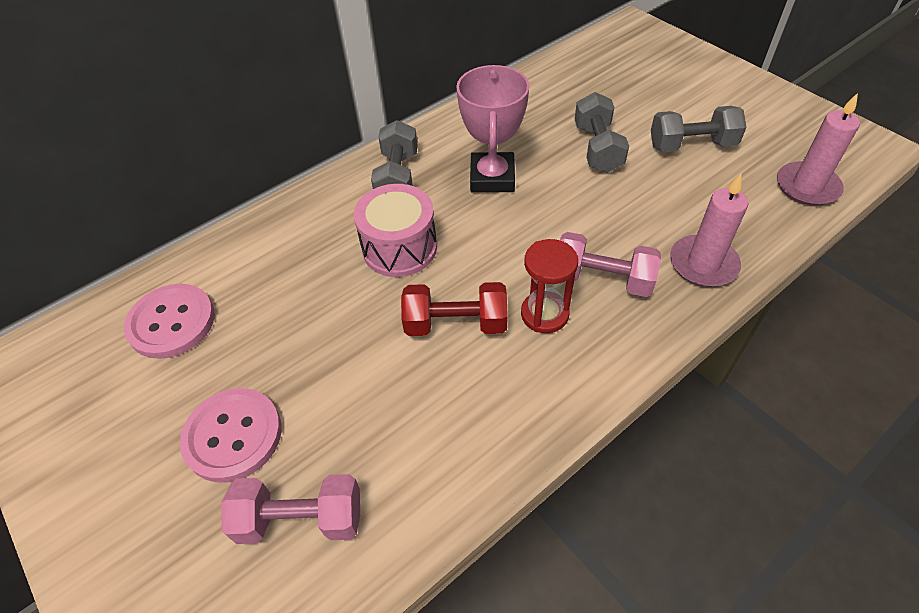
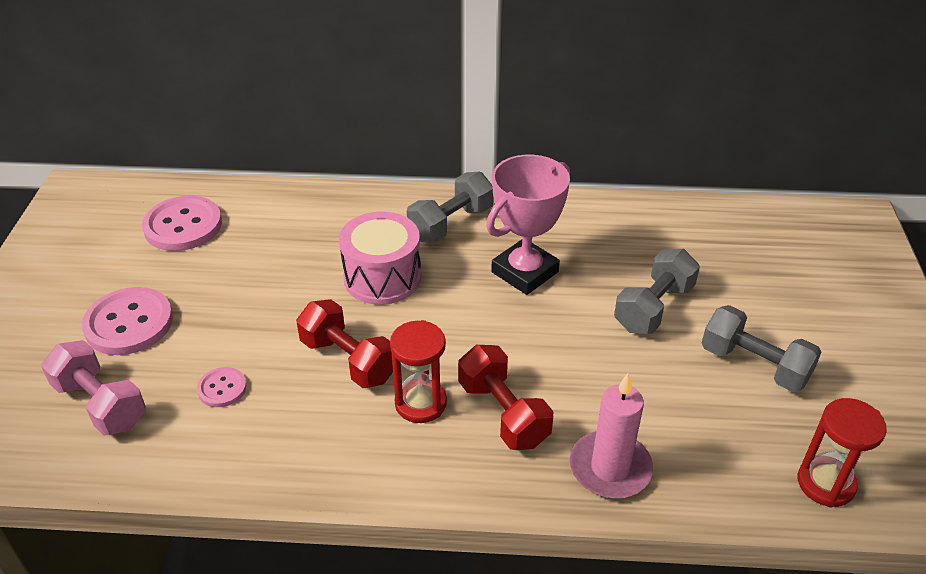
camera: 40 degrees right, 10 degrees down
pink dumbbell [560,232,661,297] -> red dumbbell [458,345,553,450]
pink candle [777,93,860,206] -> red hourglass [798,398,887,508]
none -> pink button [197,367,247,407]

